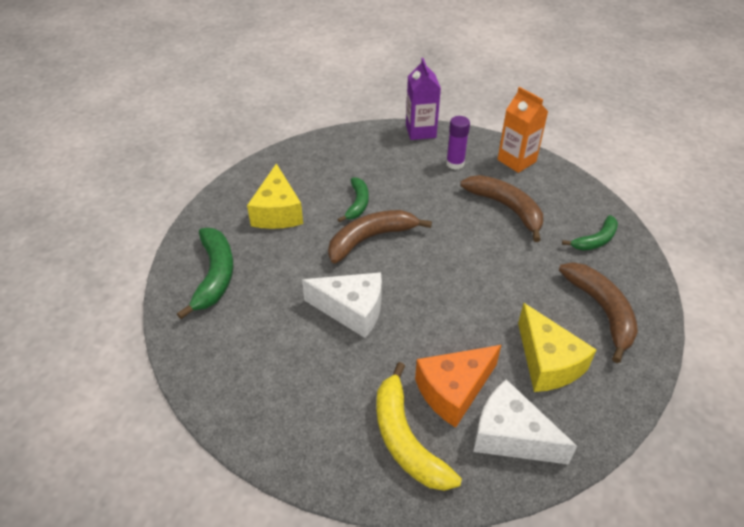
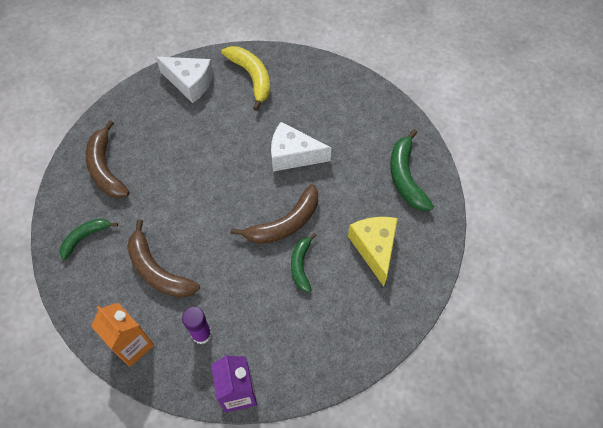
camera: 175 degrees right, 15 degrees up
orange cheese [415,345,501,428] -> none
yellow cheese [518,303,597,392] -> none

